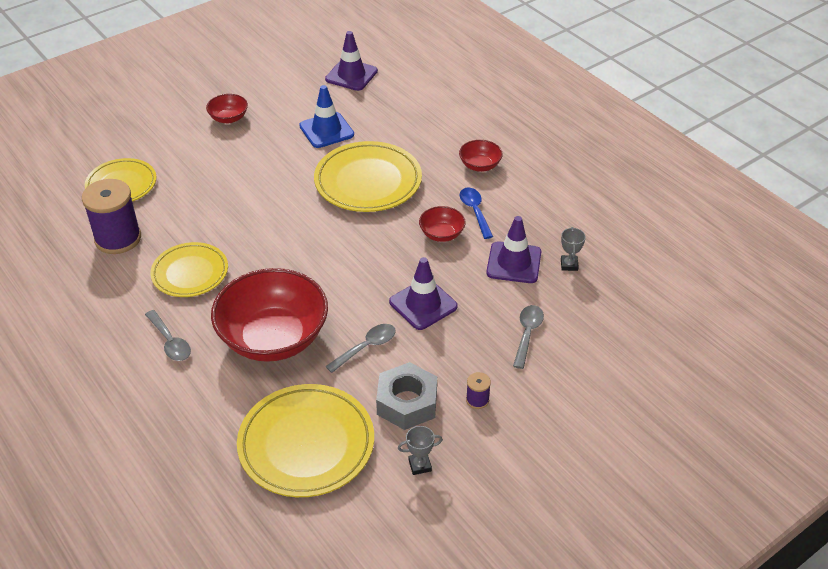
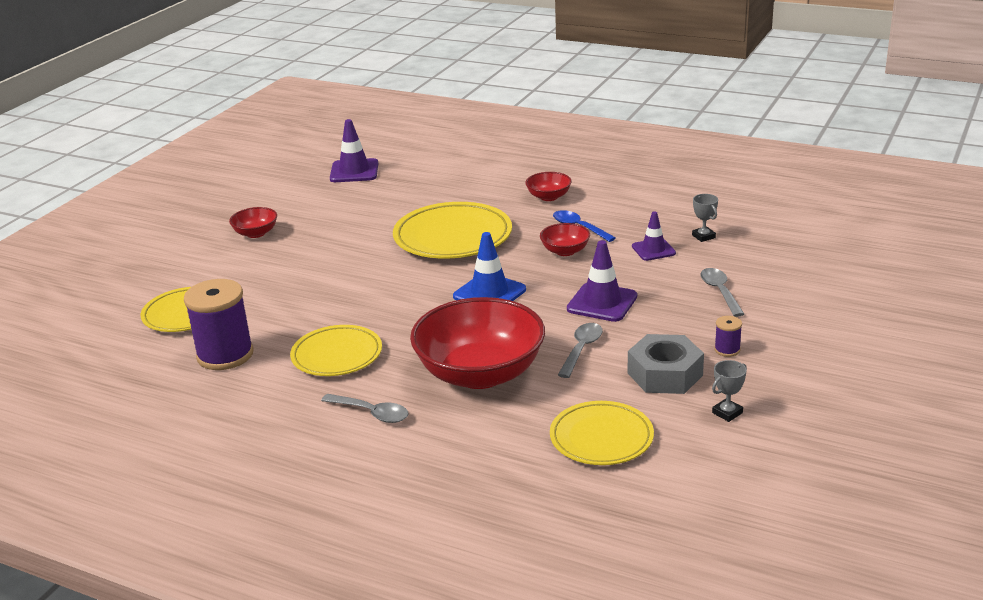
camera: 25 degrees left, 15 degrees down
yellow plate [237,384,374,497] -> yellow plate [550,401,654,465], size x0.65
blue traffic cone [299,85,354,148] -> blue traffic cone moved to [453,232,526,301]
purple traffic cone [486,216,541,283] -> purple traffic cone [632,211,676,261], size x0.66

